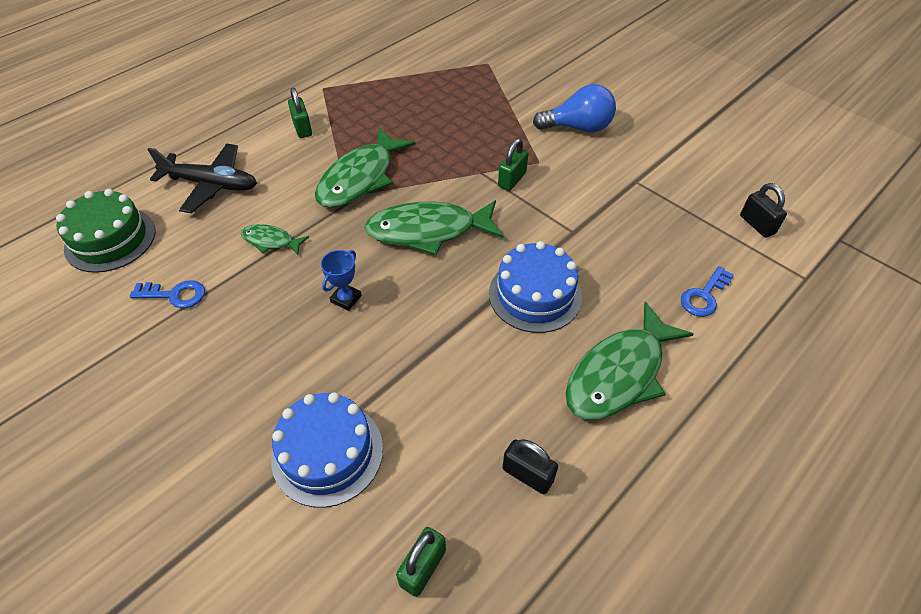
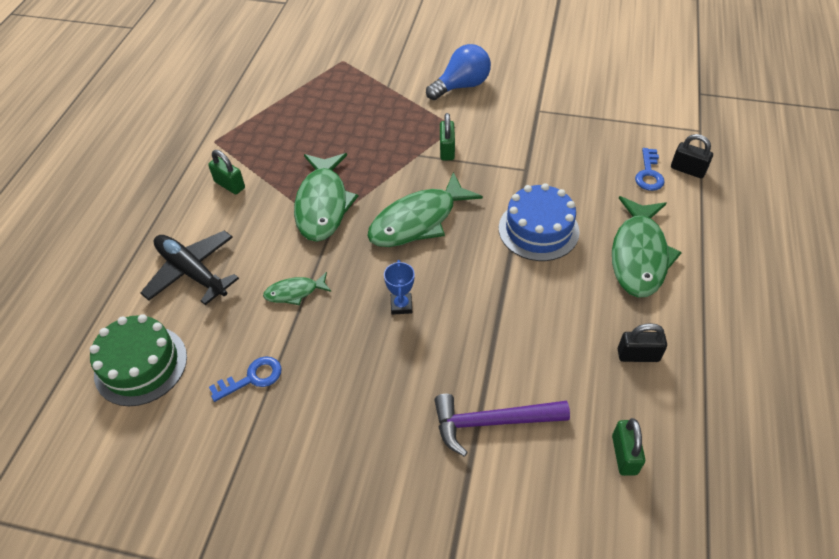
camera: 30 degrees left, 0 degrees up
black plane [147,144,257,213] -> black plane turned 120 degrees counterclockwise [140,230,239,305]
blue cake [271,392,383,508] -> purple hammer [434,394,570,457]
black padlock [740,183,787,238] -> black padlock moved to [671,134,713,178]

